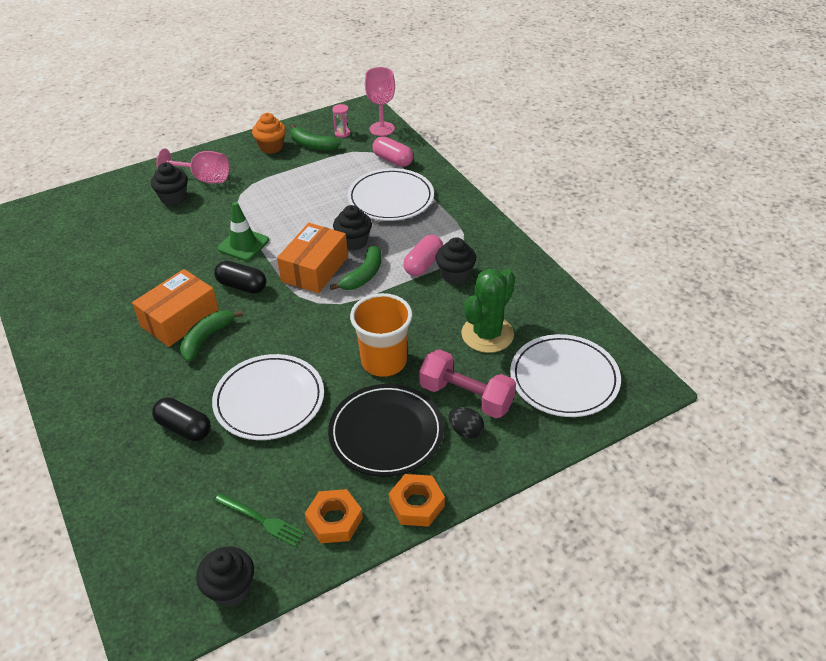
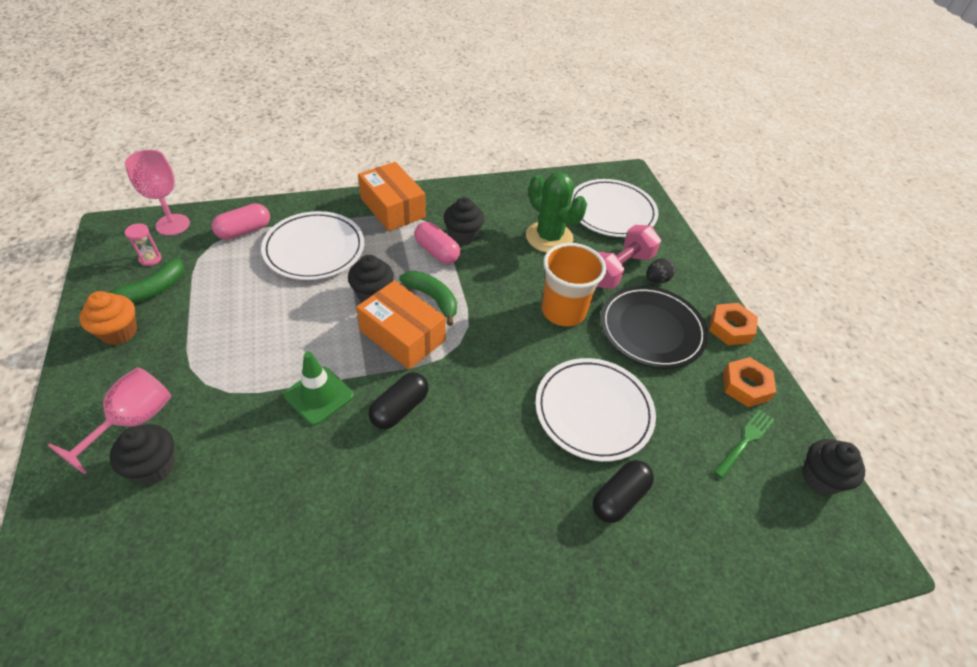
camera: 80 degrees left, 5 degrees up
orange box [132,269,219,347] -> orange box moved to [358,162,426,231]
green banana [180,310,243,362] -> none

